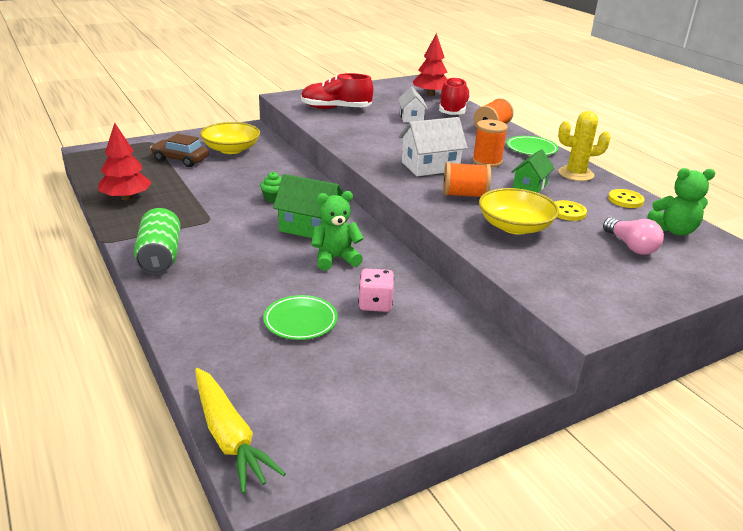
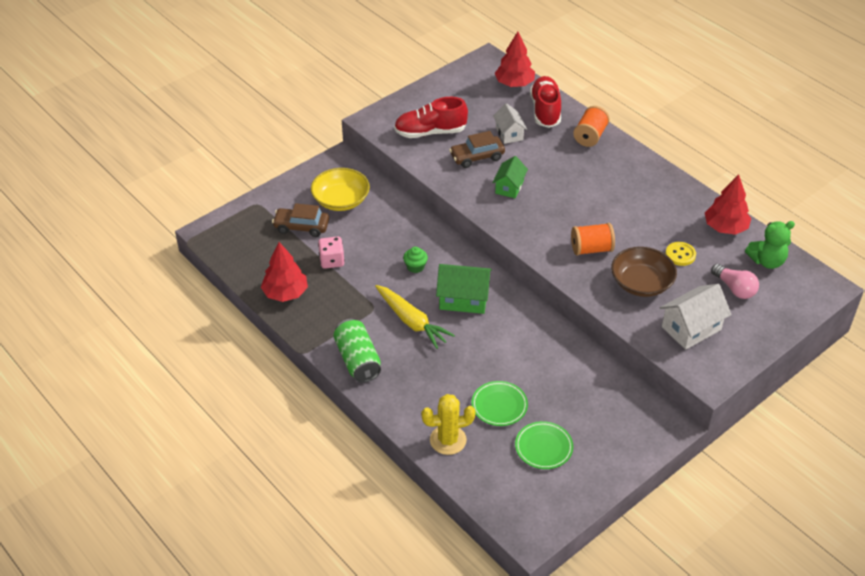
camera: 10 degrees left, 15 degrees up
yellow carrot [195,368,286,494] -> yellow carrot moved to [375,285,455,349]
green teddy bear [311,191,364,270] -> none
pink dice [358,269,394,312] -> pink dice moved to [318,237,345,269]
white house [399,117,468,176] -> white house moved to [660,284,732,350]
orange spool [472,119,508,167] -> none
yellow bowl [479,188,559,234] -> brown bowl [611,247,677,297]
green plate [506,136,558,155] -> green plate moved to [515,421,573,469]
green house [511,149,554,193] -> green house moved to [492,156,528,198]
yellow cactus [558,111,611,181] -> yellow cactus moved to [421,394,476,455]
yellow button [608,189,645,208] -> red tree [705,174,751,235]
none -> brown car [449,131,505,168]

